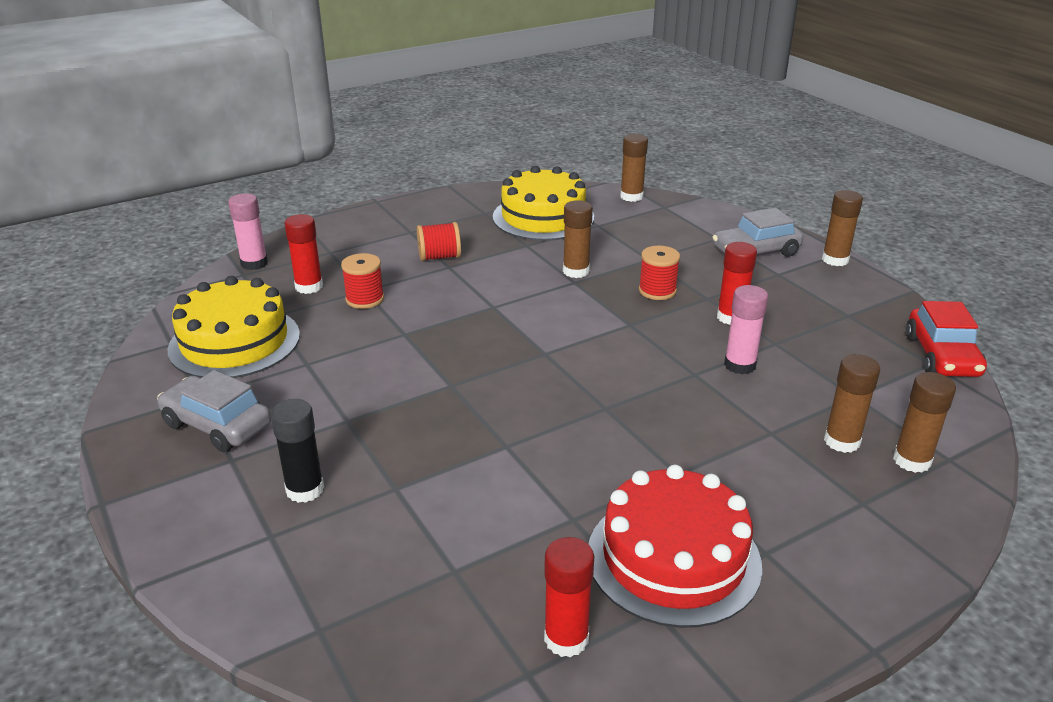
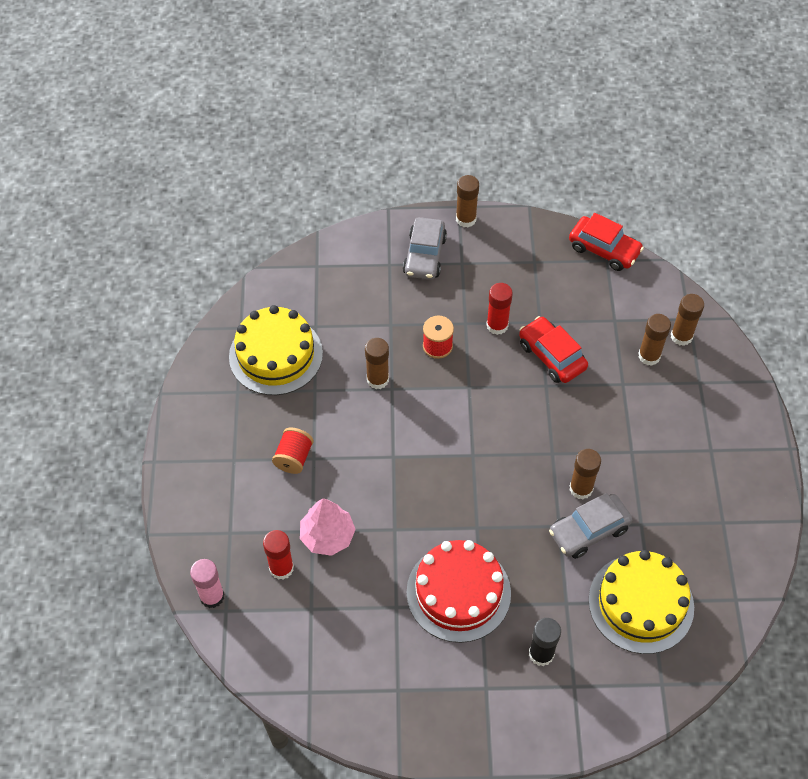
camera: 60 degrees left, 25 degrees up
grey car [157,370,271,452] -> grey car moved to [549,493,633,559]
yellow cake [168,276,300,378] -> yellow cake moved to [588,550,694,654]
red spool [341,253,384,309] -> pink tree [300,498,356,556]
red glue stick [544,537,594,657] -> none
red cake [588,465,762,628] -> red cake moved to [407,540,511,643]
brown glue stick [620,134,648,202] -> brown glue stick moved to [570,449,601,499]
pink glue stick [724,285,768,374] -> red car [519,316,588,383]

